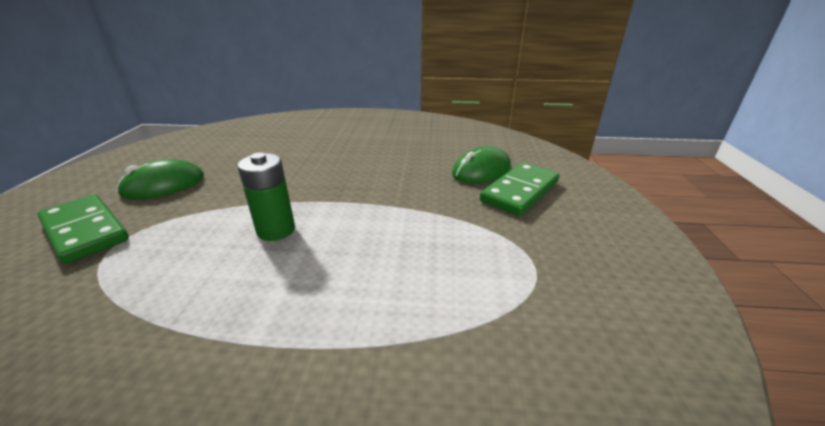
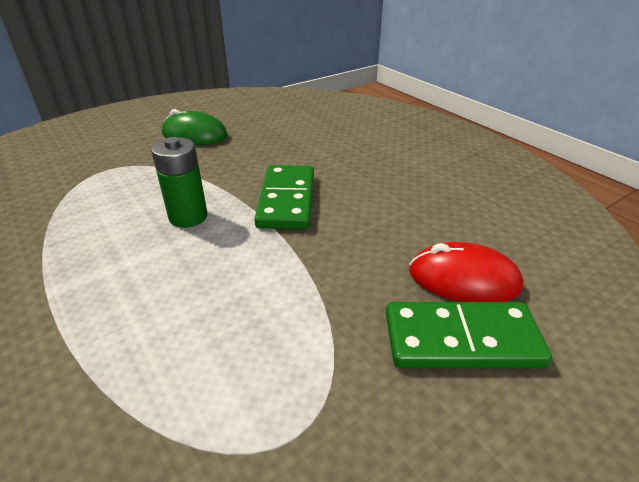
camera: 50 degrees right, 5 degrees up
green domino [37,194,129,264] -> green domino moved to [254,165,314,229]
green mouse [452,146,511,183] -> red mouse [409,242,523,302]

